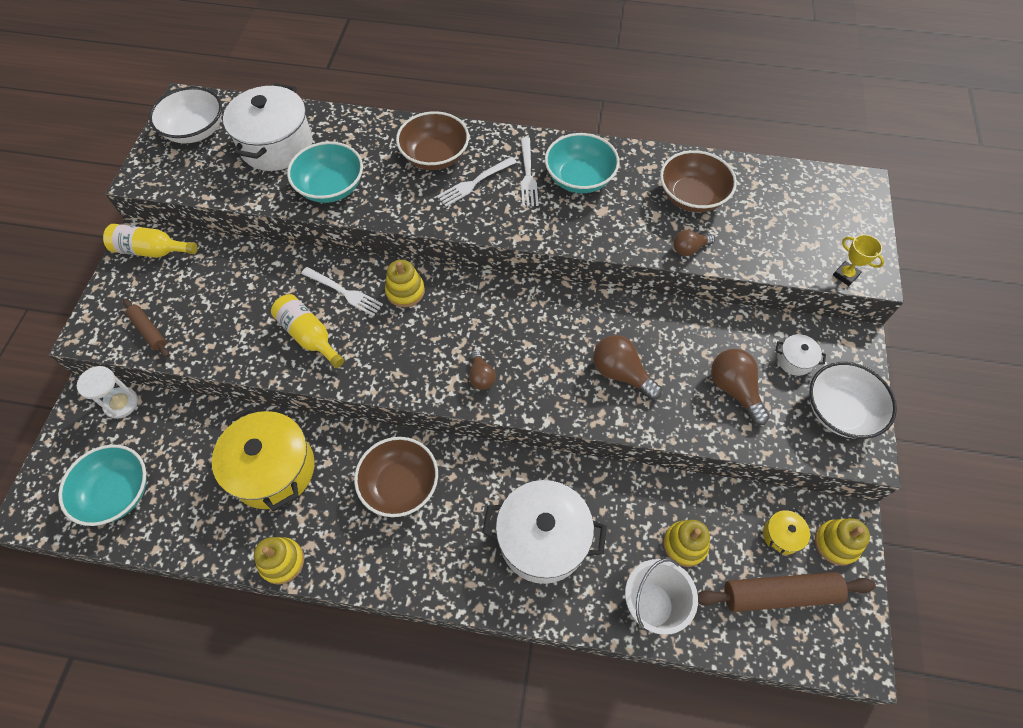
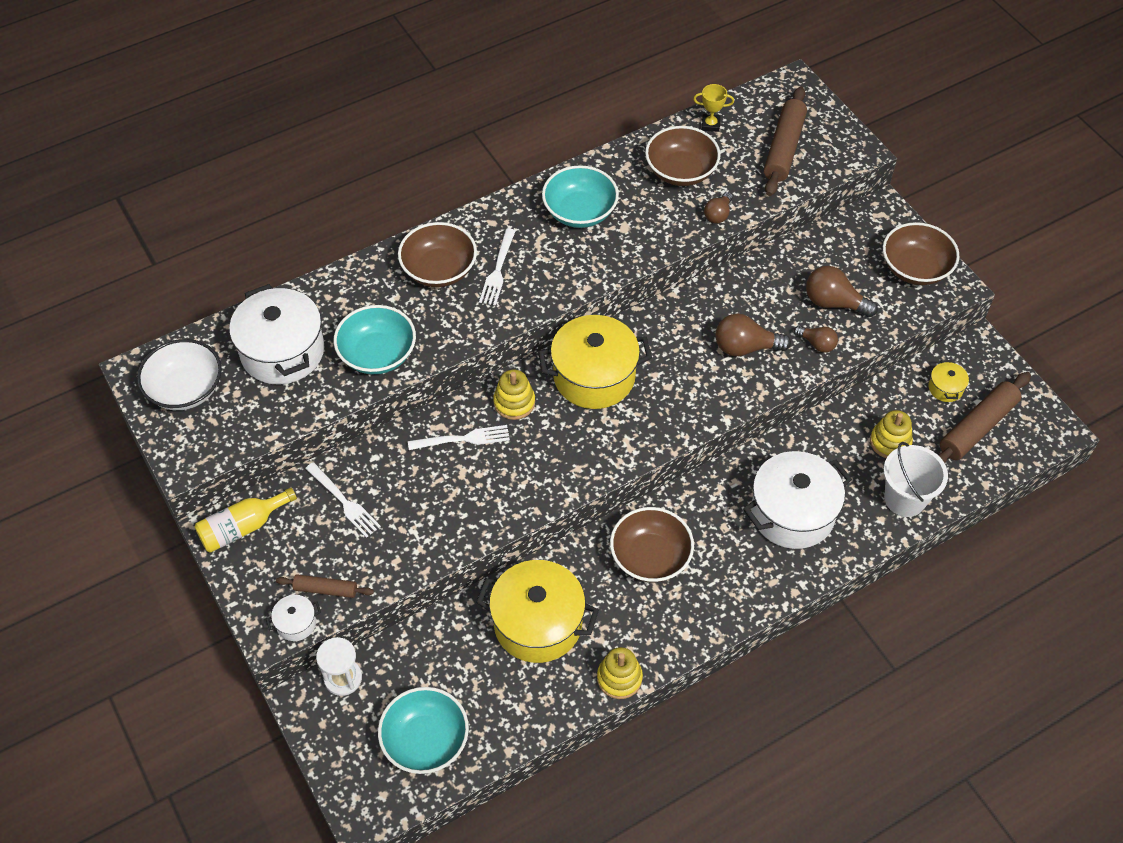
camera: 40 degrees left, 5 degrees down
yellow bottle [271,294,344,368] -> none
brown light bulb [469,350,496,390] -> brown light bulb moved to [794,326,838,353]
white fork [521,137,539,207] -> white fork moved to [305,462,381,538]
white pot [776,334,826,376] -> white pot moved to [266,595,321,641]
white bowl [809,362,897,439] -> brown bowl [883,222,959,285]
yellow stacking toy [815,518,870,566] -> none
yellow trophy [833,235,884,286] -> yellow trophy moved to [693,84,734,132]
none -> yellow pot [538,315,652,409]
none -> brown rolling pin [764,87,807,196]

